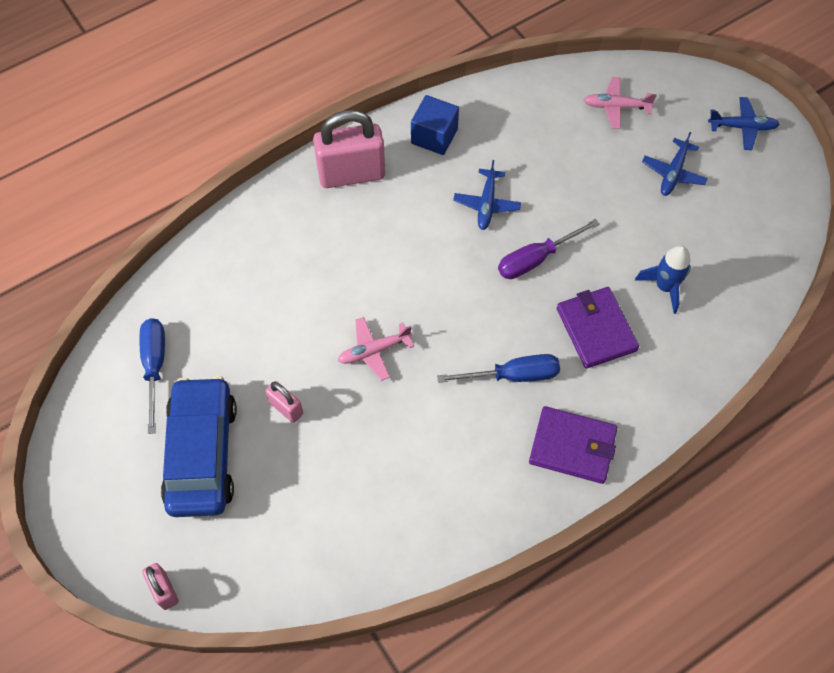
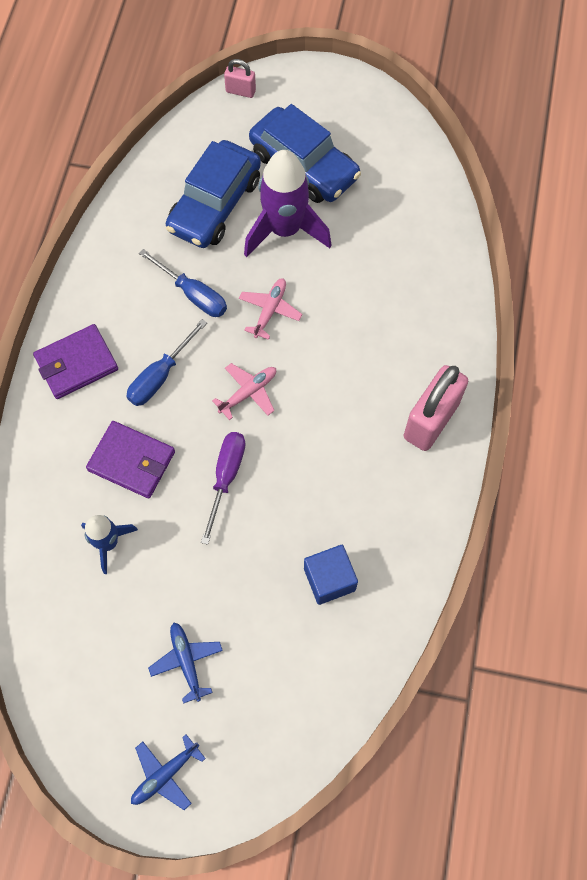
camera: 135 degrees right, 5 degrees up
blue screwdriver [140,318,165,434] -> blue screwdriver moved to [139,249,227,317]
pink padlock [265,381,303,423] -> purple rocket [244,150,331,257]
blue cube [411,95,459,155] -> blue cube moved to [304,545,358,605]
blue plane [453,160,521,230] -> none
pink plane [583,77,657,129] -> pink plane moved to [212,363,276,420]
none -> blue car [165,140,261,248]

